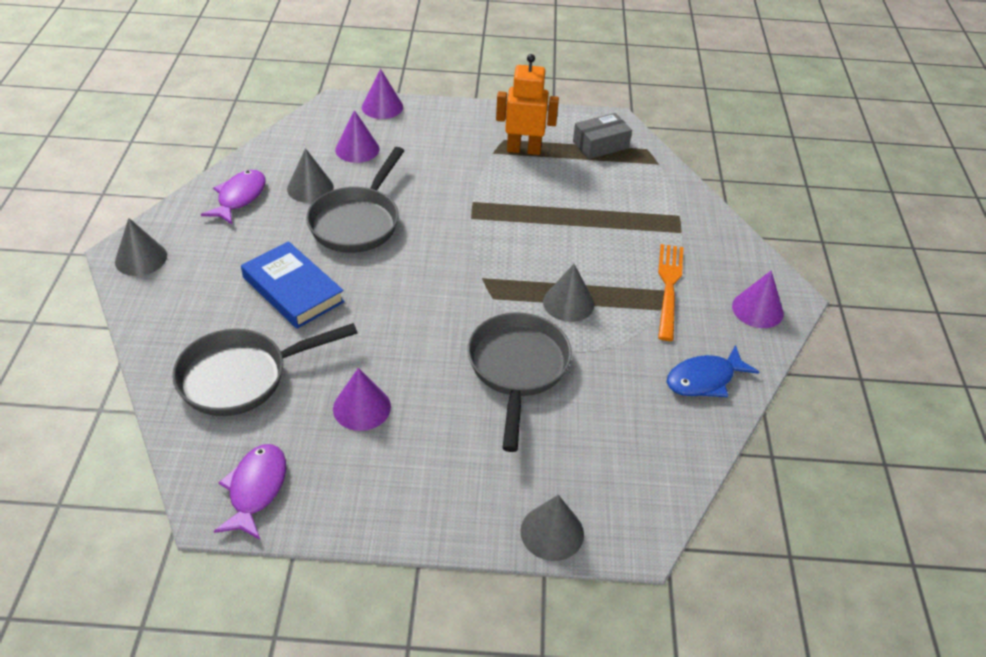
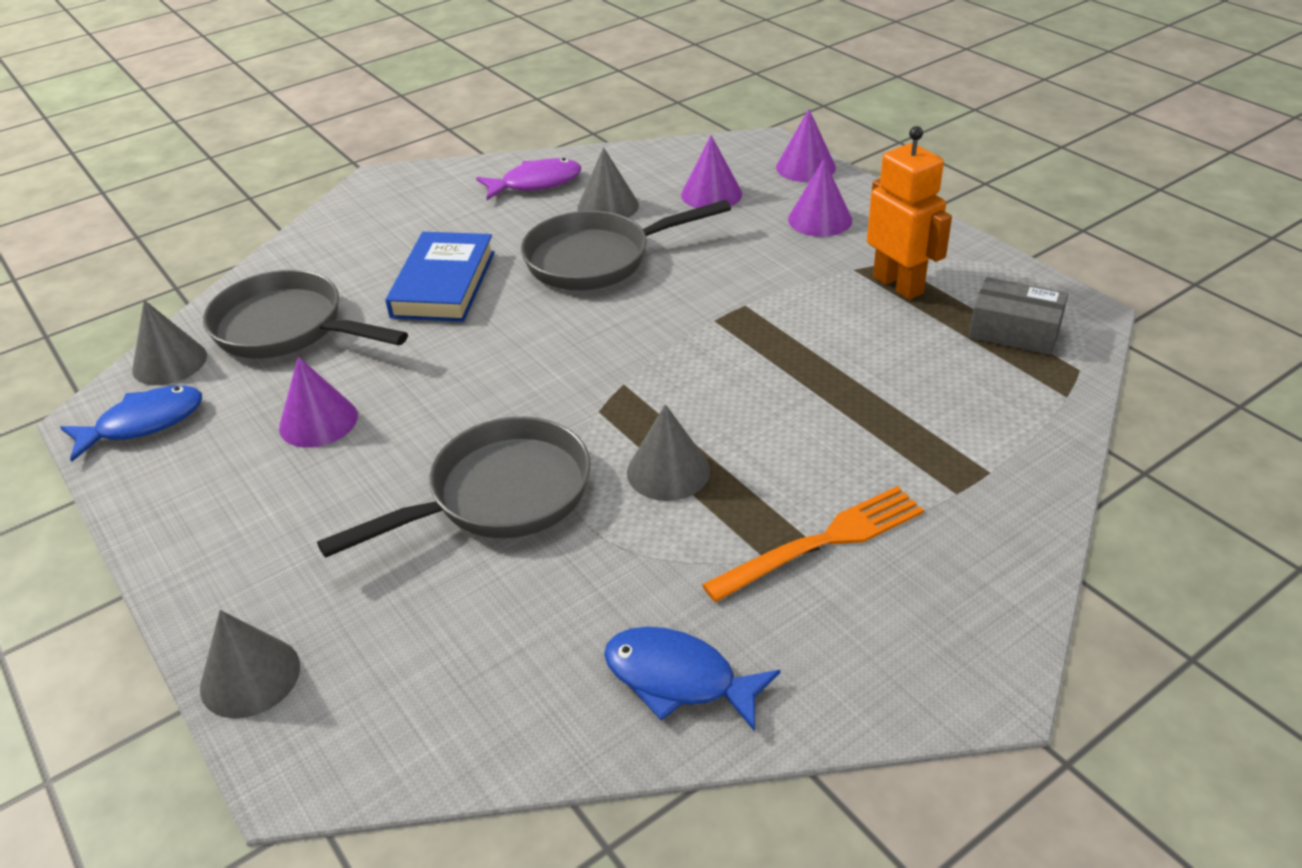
camera: 55 degrees right, 5 degrees down
grey cone [115,218,167,276] -> grey cone moved to [132,300,207,385]
purple fish [214,444,286,540] -> blue fish [60,385,202,462]
purple cone [732,271,784,328] -> purple cone moved to [788,159,852,237]

